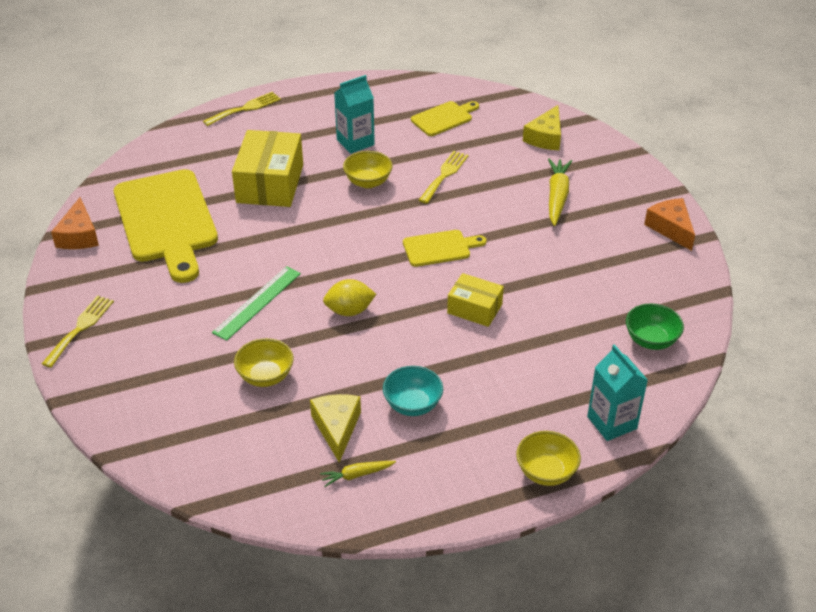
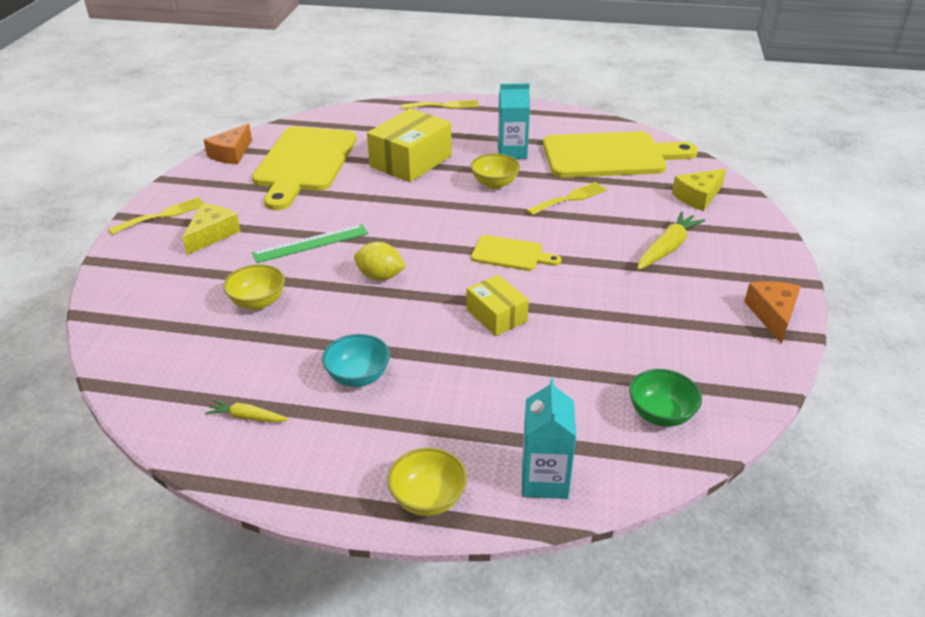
camera: 30 degrees right, 5 degrees down
yellow cheese [310,394,361,463] -> yellow cheese moved to [183,204,240,255]
yellow cutting board [411,101,479,136] -> yellow cutting board [543,131,698,178], size x2.06

